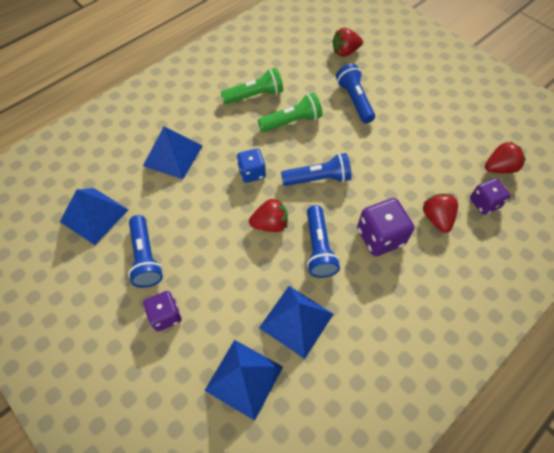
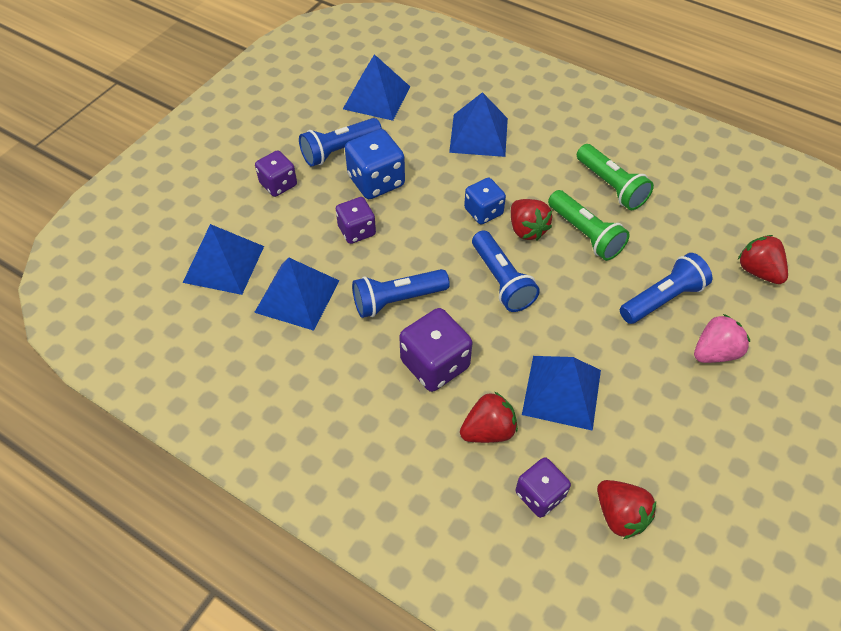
camera: 75 degrees right, 5 degrees down
red strawberry [249,198,288,232] -> red strawberry moved to [511,199,552,241]
none -> purple dice [336,197,376,244]
none -> blue dice [345,129,405,199]
none -> blue pyramid [522,356,601,431]
none -> pink strawberry [694,314,750,363]

